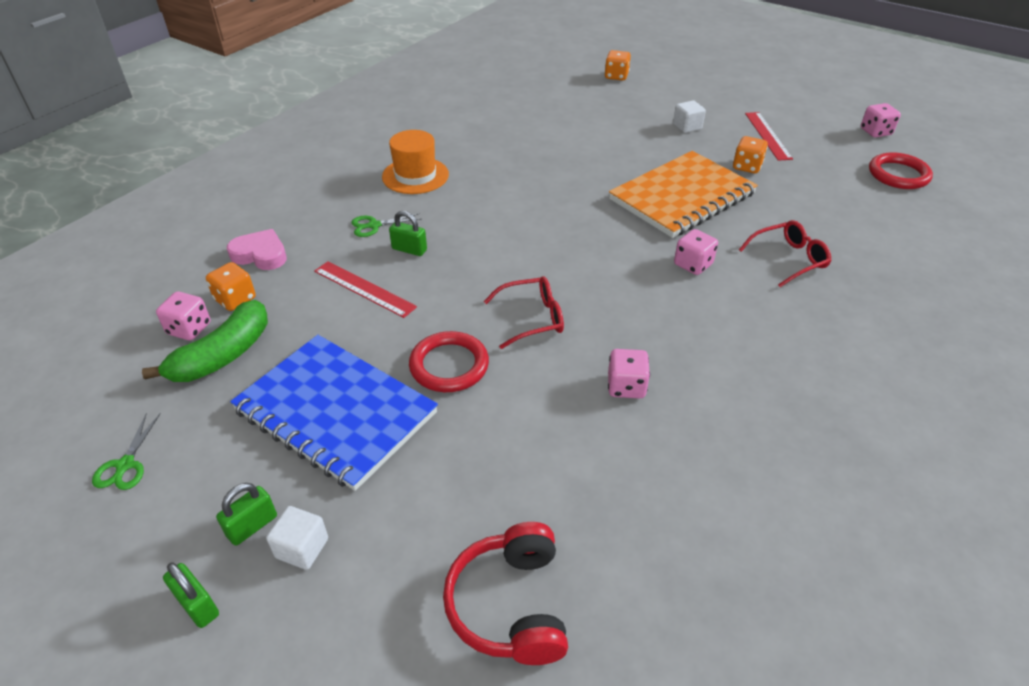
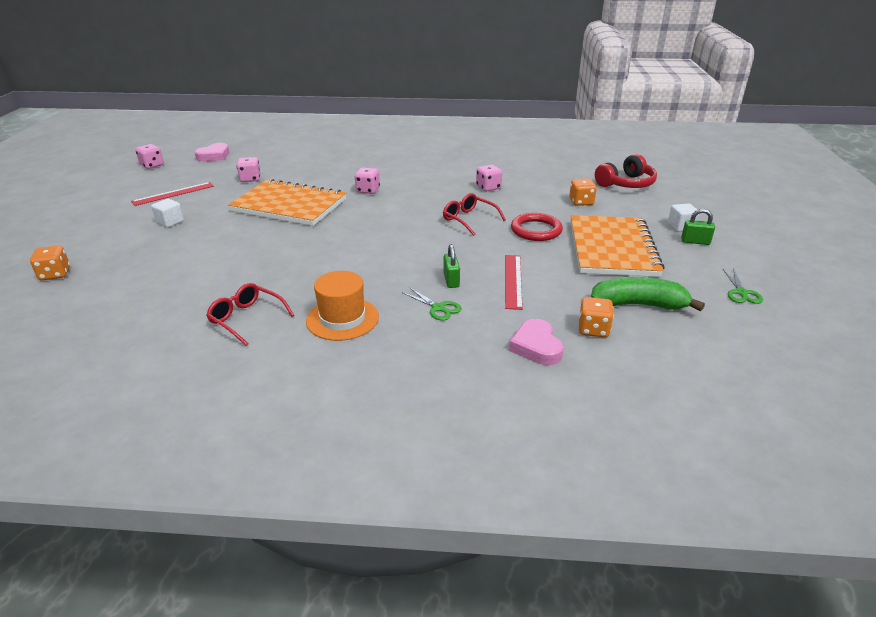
camera: 120 degrees left, 10 degrees down
green scissors [92,413,161,490] -> green scissors turned 120 degrees clockwise [723,269,763,304]
pink dice [156,292,210,340] -> pink dice moved to [237,157,261,182]
green padlock [163,563,219,628] -> none
blue notebook [230,335,438,491] -> orange notebook [570,215,664,277]
orange dice [733,136,768,173] -> orange dice moved to [569,179,597,206]
red glasses [739,220,832,287] -> red glasses moved to [206,283,294,346]
red ring [869,152,933,189] -> pink heart [194,143,229,161]

